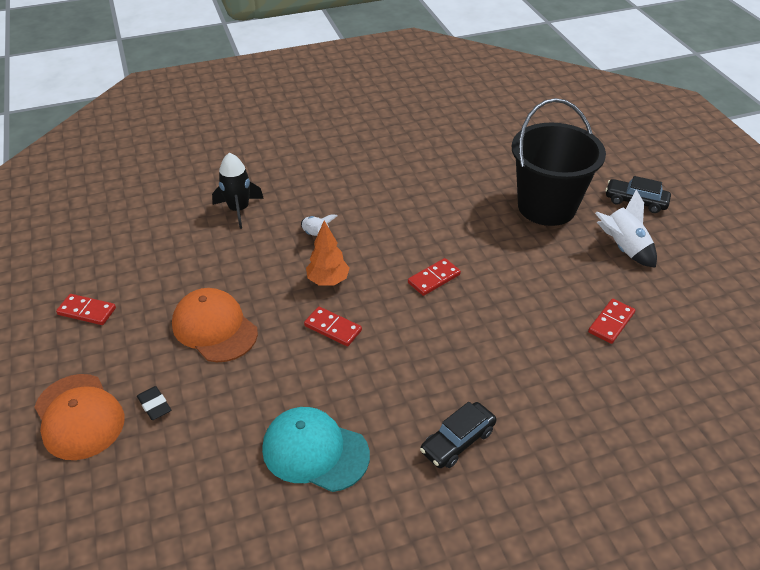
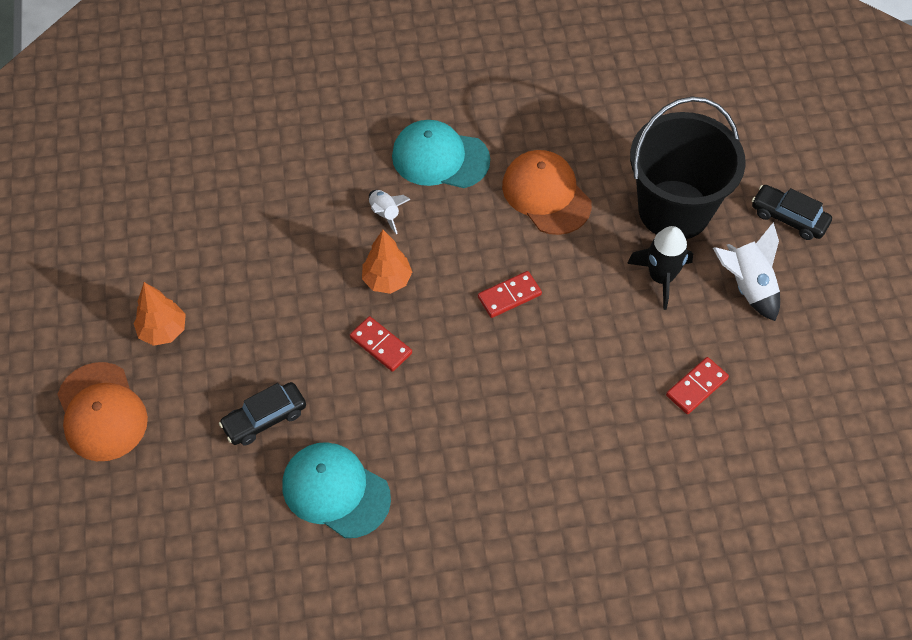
camera: 10 degrees right, 15 degrees up
red domino [56,294,116,325] -> none
black eraser [137,386,171,420] -> none
orange cap [172,288,258,362] -> orange cap moved to [502,150,592,235]
black rocket [212,153,264,229] -> black rocket moved to [627,226,693,310]
black car [420,402,496,468] -> black car moved to [219,382,306,445]
none -> orange tree [134,282,186,346]
none -> turquoise cap [392,120,490,188]

